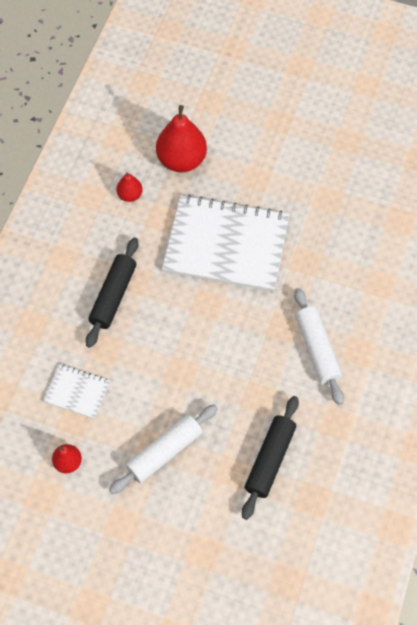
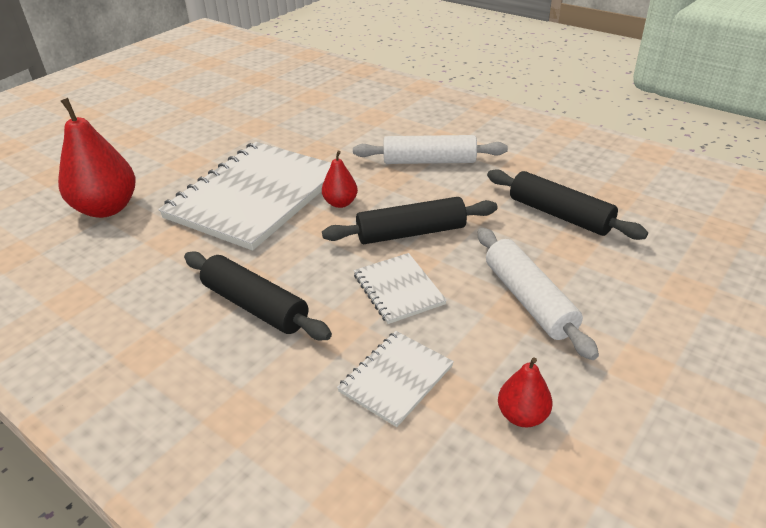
camera: 70 degrees left, 25 degrees down
red pear [116,172,143,202] -> red pear moved to [322,151,358,208]
none -> black rolling pin [322,197,498,244]
none -> white notebook [354,253,447,324]

